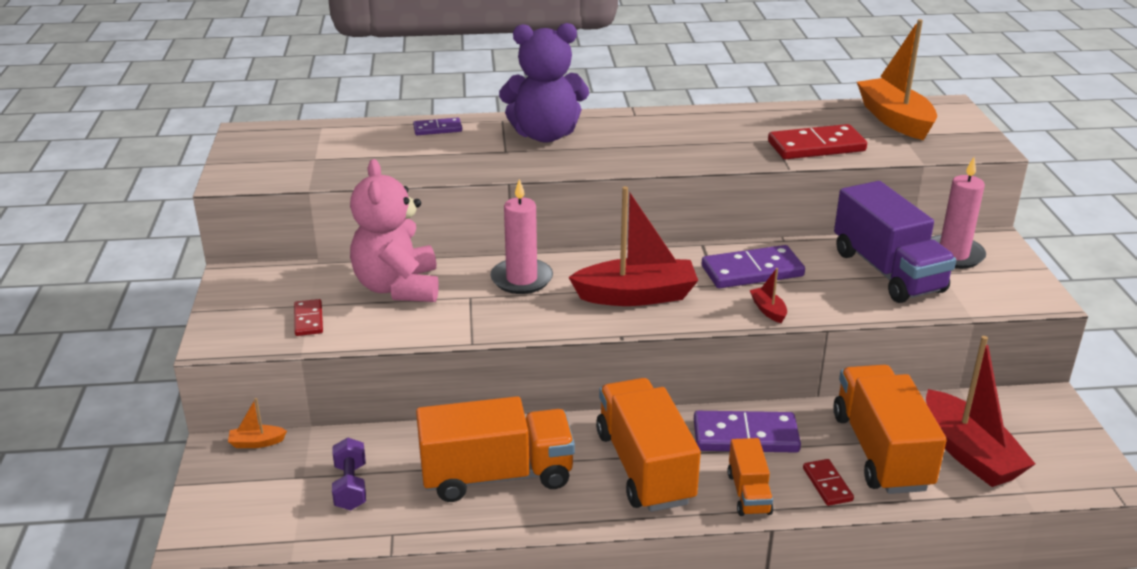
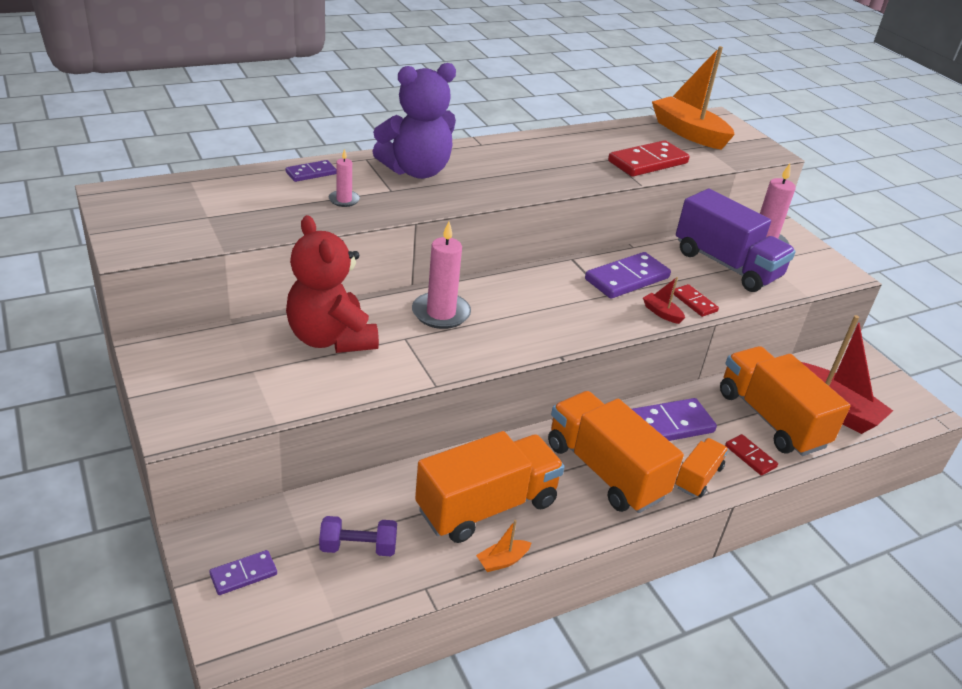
camera: 25 degrees left, 5 degrees up
orange boat [228,398,287,448] -> orange boat moved to [476,520,531,572]
red domino [294,299,323,336] -> red domino moved to [673,284,719,317]
purple dumbbell [332,437,366,510] -> purple dumbbell turned 60 degrees counterclockwise [319,516,397,556]
pink teddy bear [350,159,439,302] -> red teddy bear [286,215,379,353]
red boat [568,186,698,306] -> none
orange truck [727,438,773,516] -> orange truck turned 120 degrees counterclockwise [675,438,729,497]
none -> purple domino [209,550,277,595]
none -> pink candle [329,149,360,207]

